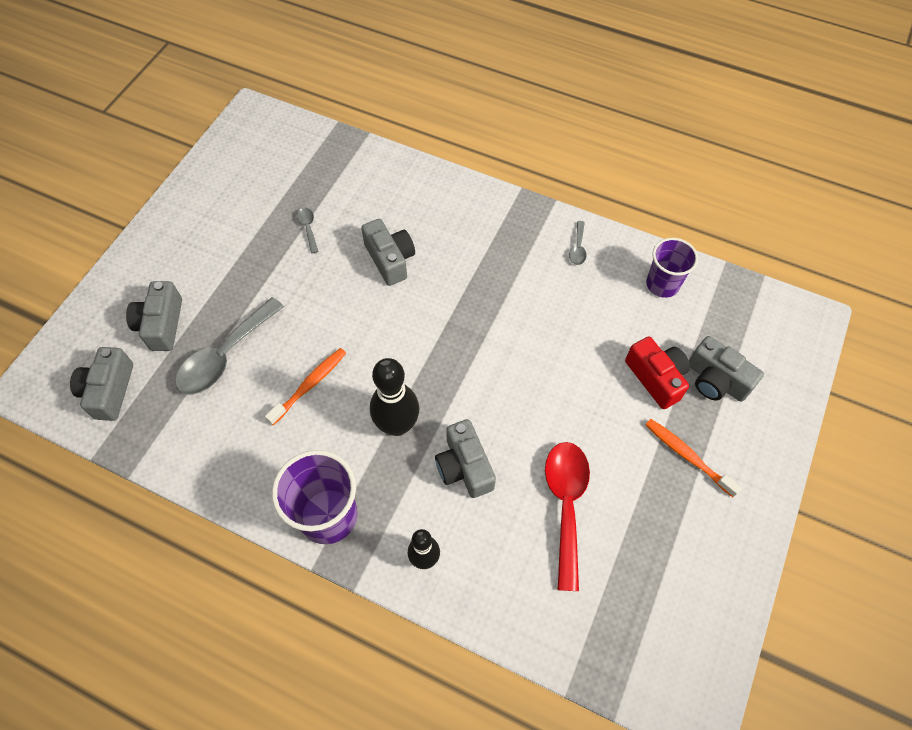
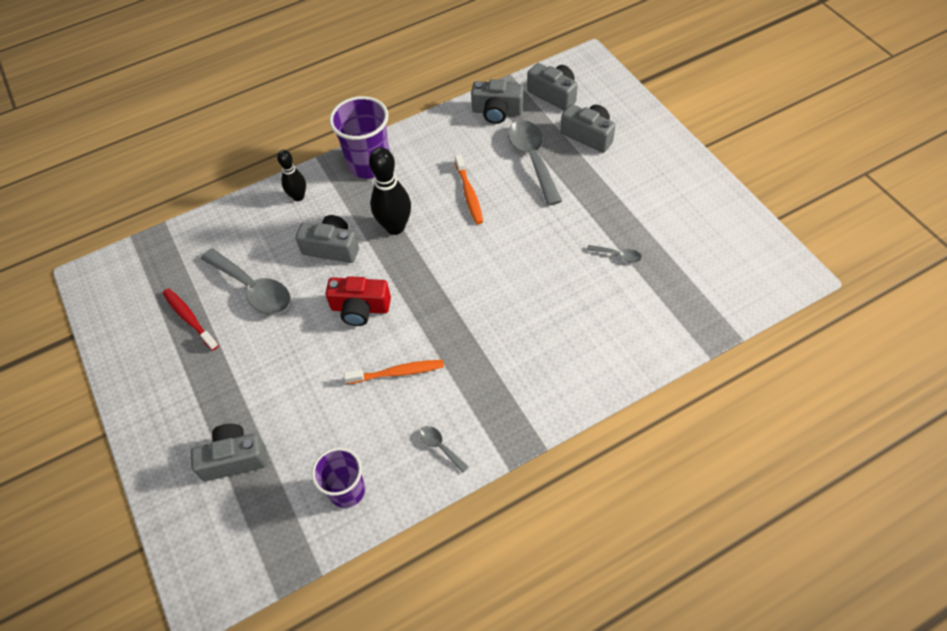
camera: 130 degrees right, 5 degrees down
grey camera [361,219,415,286] -> grey camera moved to [471,79,524,124]
red spoon [545,442,590,591] -> grey spoon [201,248,291,314]
red camera [625,336,690,409] -> red camera moved to [325,276,391,326]
orange toothbrush [645,419,742,497] -> orange toothbrush moved to [344,360,444,384]
none -> red toothbrush [163,288,219,351]

